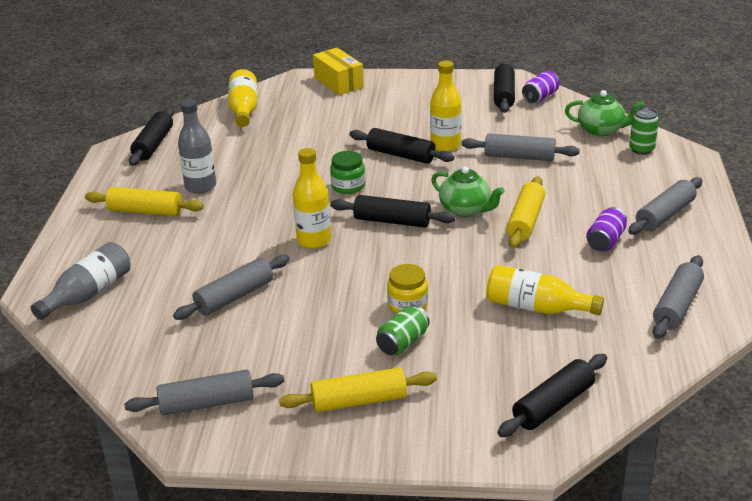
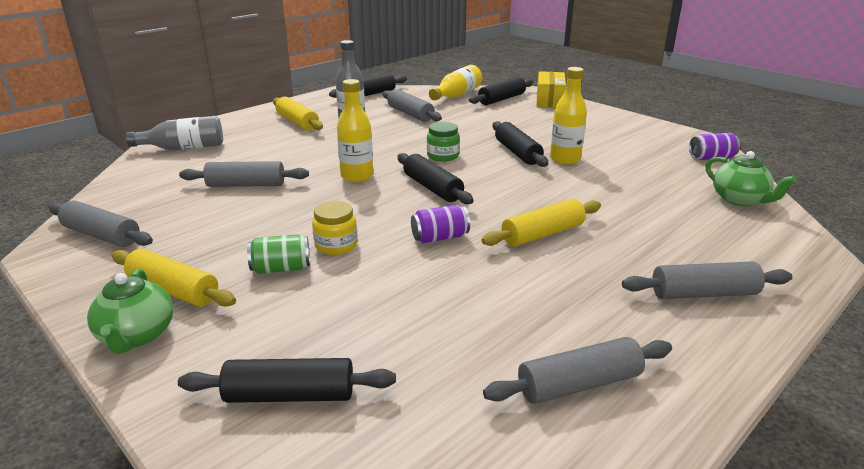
camera: 40 degrees right, 5 degrees down
green teapot [431,166,505,217] -> green teapot moved to [87,269,173,354]
grey rolling pin [461,134,580,161] -> grey rolling pin moved to [382,89,442,122]
yellow bottle [486,265,604,315] -> none
black rolling pin [494,61,515,113] -> black rolling pin moved to [469,77,533,105]
purple can [586,207,627,251] -> purple can moved to [411,205,470,243]
green can [629,108,659,155] -> none

